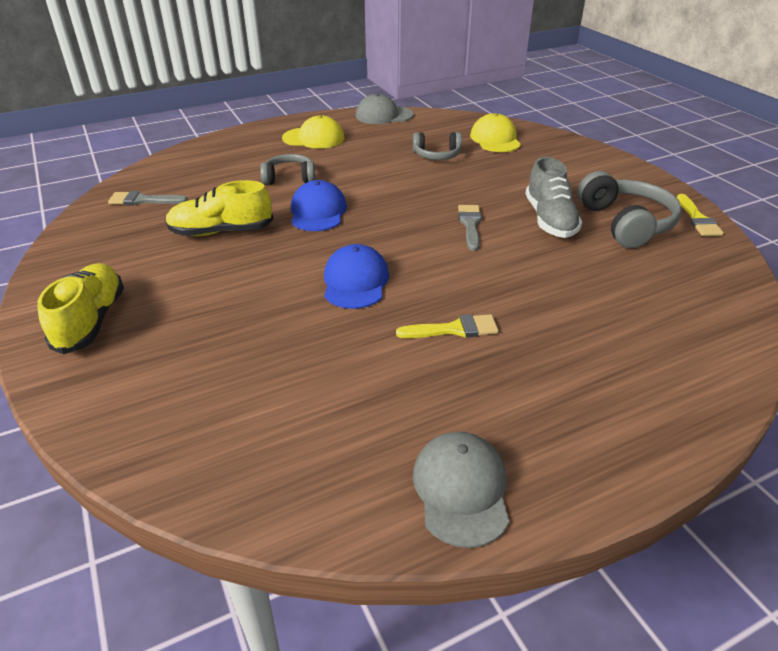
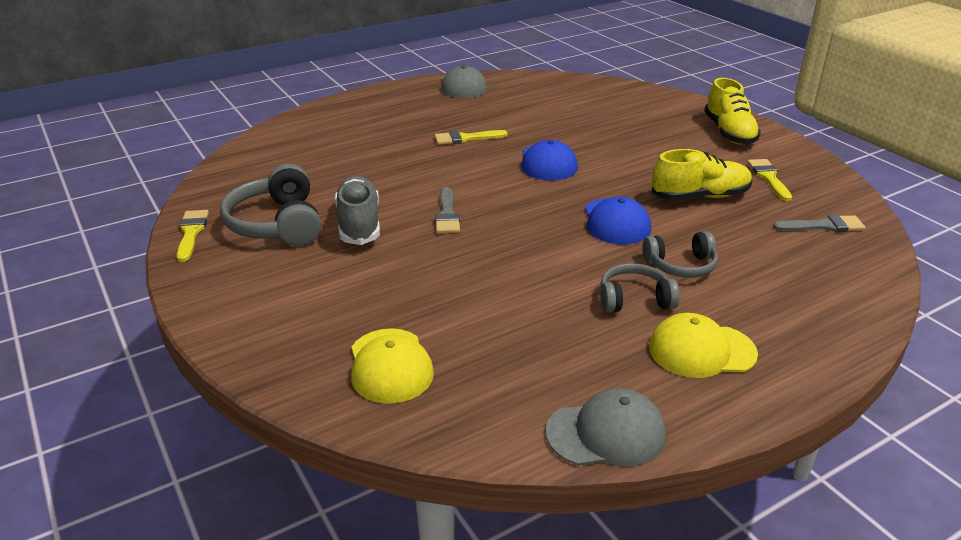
camera: 175 degrees right, 5 degrees down
grey headphones [413,132,462,160] -> grey headphones moved to [600,263,680,313]
none -> yellow brush [747,159,792,201]

